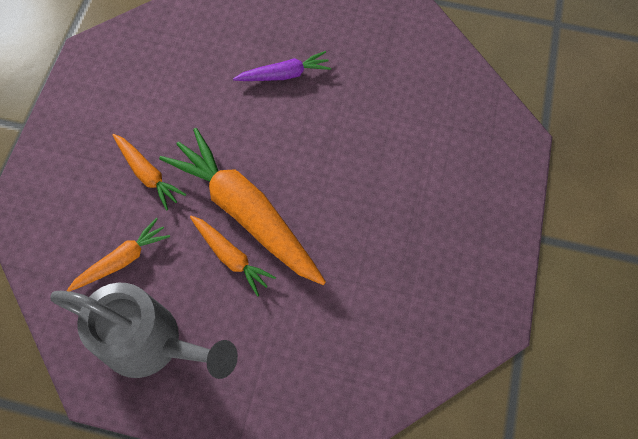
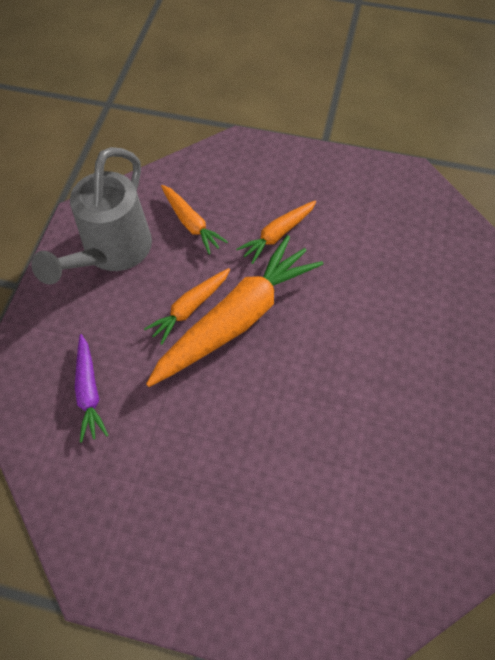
camera: 90 degrees right, 5 degrees down
purple carrot [233,51,331,81] -> purple carrot moved to [75,334,108,443]

